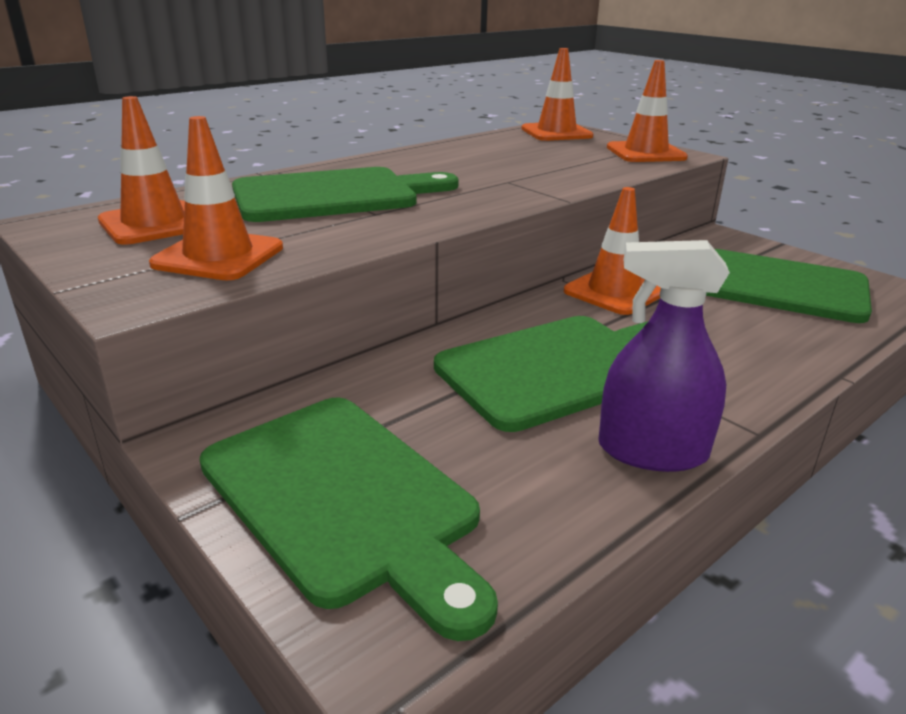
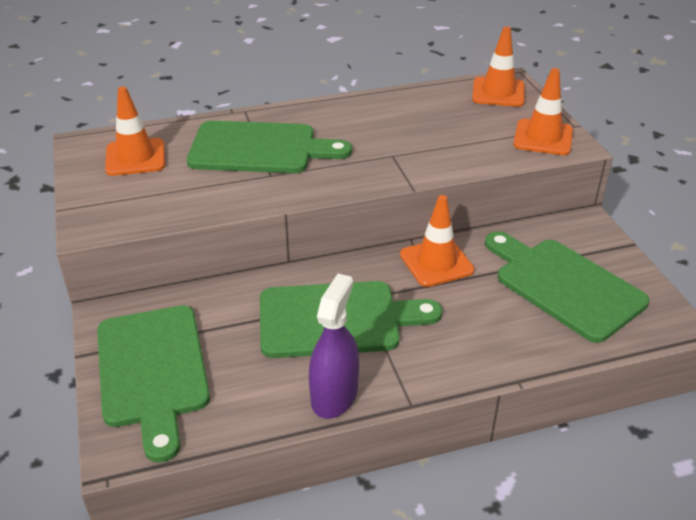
camera: 25 degrees right, 10 degrees up
orange traffic cone [149,116,283,280] -> none
purple spray bottle [598,240,730,472] -> purple spray bottle turned 75 degrees clockwise [309,274,359,419]

